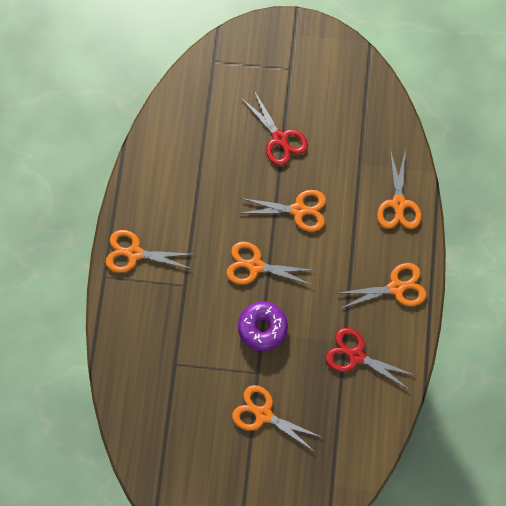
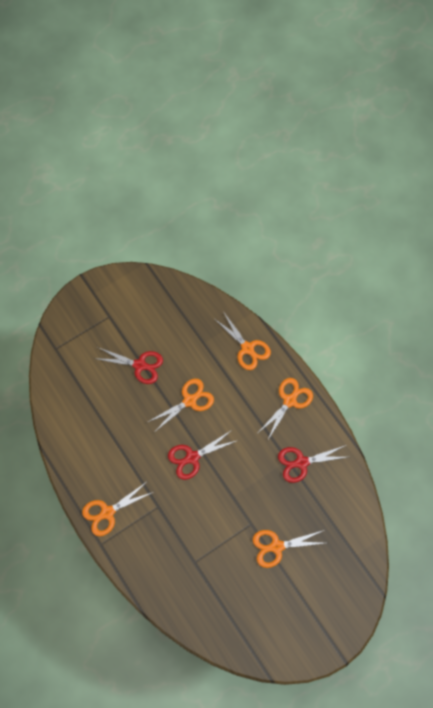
camera: 40 degrees left, 5 degrees down
orange scissors [226,241,314,285] -> red scissors [168,430,239,480]
purple donut [238,301,288,351] -> none

